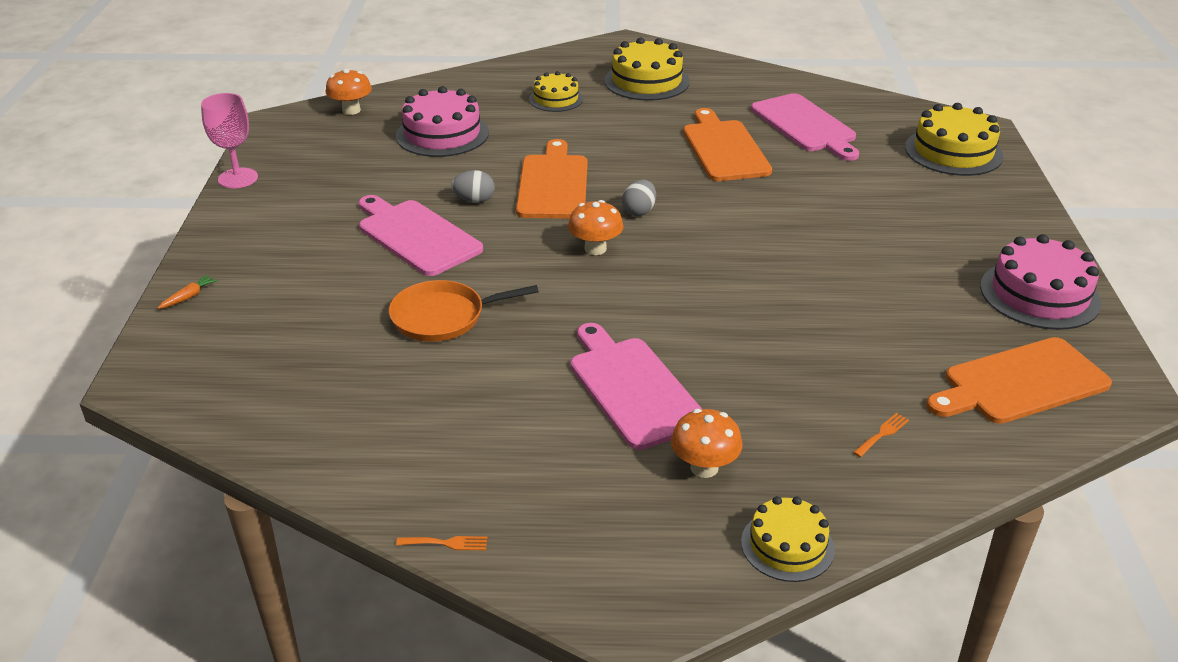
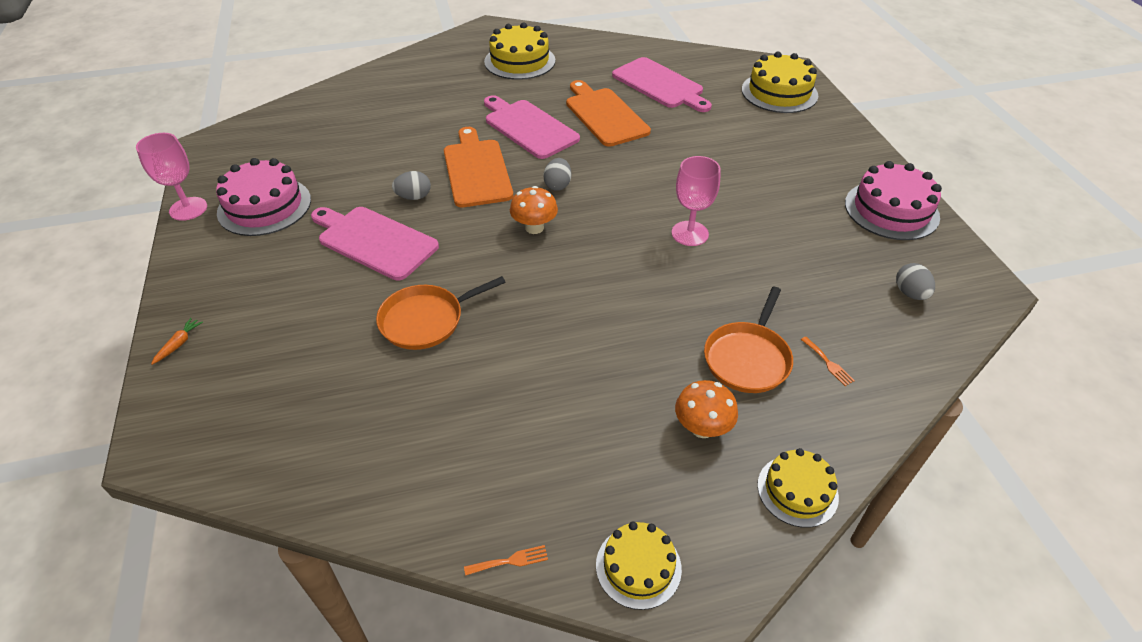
camera: 15 degrees left, 10 degrees up
orange mushroom [325,69,372,115] -> none
pink cake [396,86,489,157] -> pink cake moved to [216,158,311,236]
yellow cake [529,71,583,112] -> yellow cake moved to [596,522,682,610]
pink cutting board [570,323,702,450] -> pink cutting board moved to [484,95,580,159]
orange fork [853,413,909,457] -> orange fork turned 120 degrees clockwise [801,337,855,386]
orange cutting board [926,337,1112,424] -> grey egg [896,263,935,300]
none -> pink goblet [671,156,720,246]
none -> orange pan [704,287,793,393]

